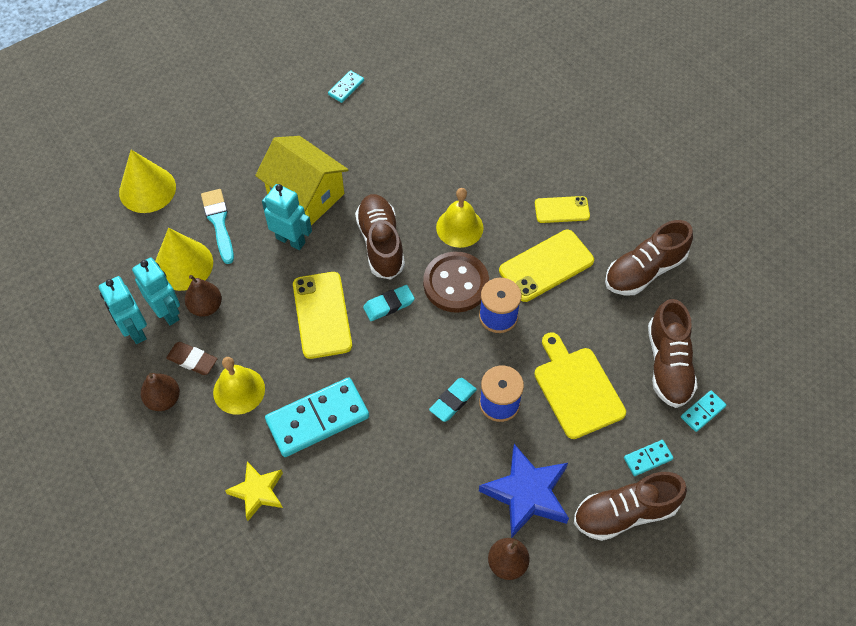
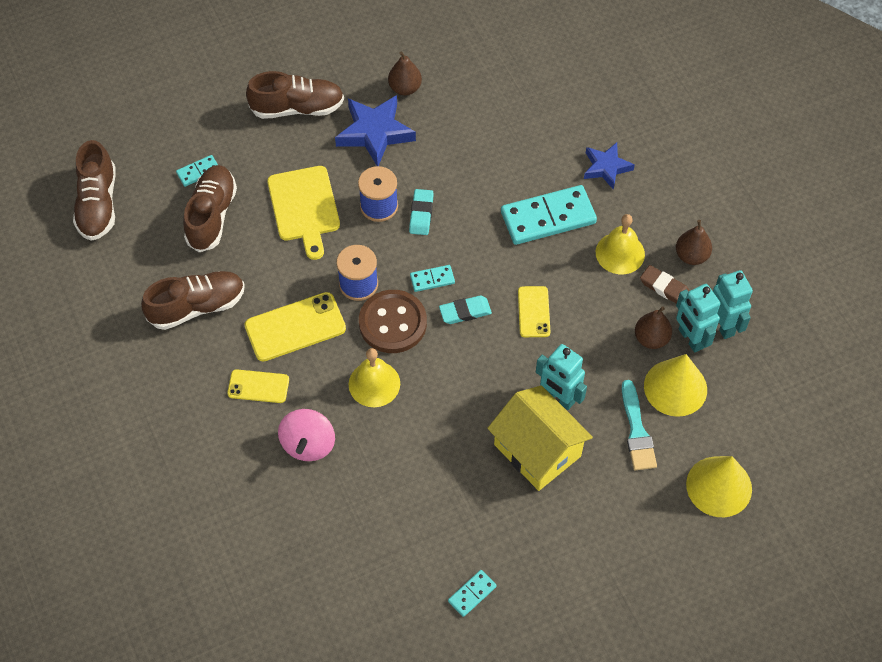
camera: 170 degrees left, 0 degrees up
yellow star [225,461,283,521] -> blue star [584,142,635,190]
yellow phone [293,272,352,359] -> yellow phone [518,286,551,337], size x0.61
brown shoe [355,194,405,280] -> brown shoe moved to [73,140,116,241]
turquoise eraser [429,378,477,422] -> turquoise eraser turned 45 degrees counterclockwise [409,189,434,235]
turquoise domino [624,440,673,476] -> turquoise domino moved to [410,265,455,292]
none -> pink spinning top [278,409,335,461]

